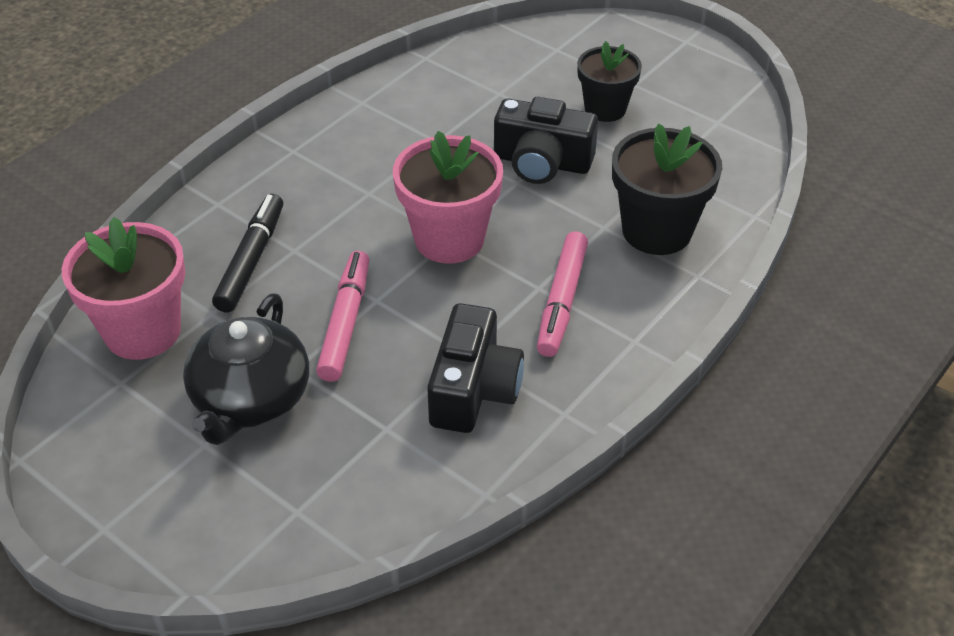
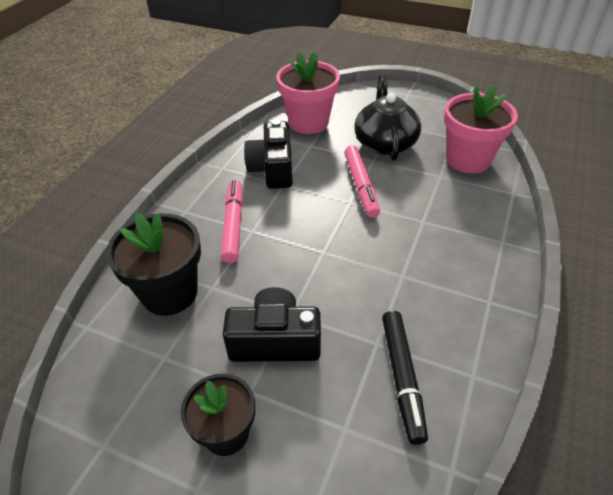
camera: 165 degrees right, 0 degrees up
black marker [212,194,283,312] -> black marker moved to [382,311,428,445]
pink flower pot [393,131,503,264] -> pink flower pot moved to [276,52,340,134]

